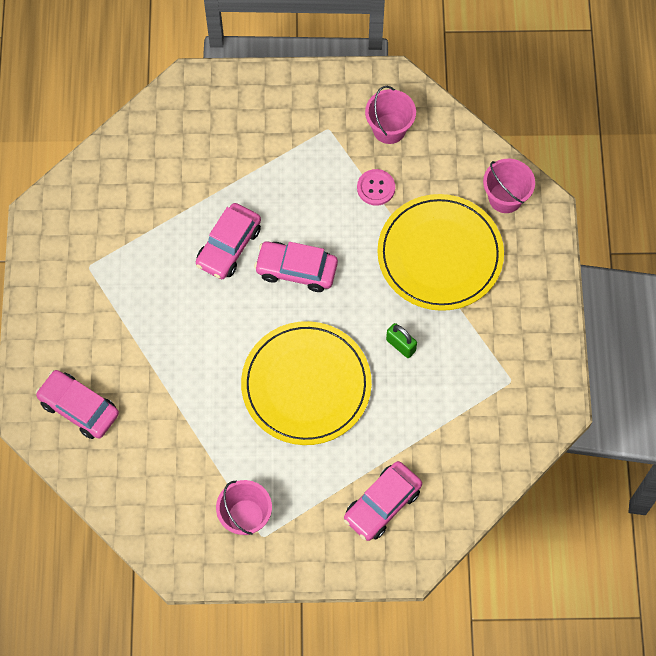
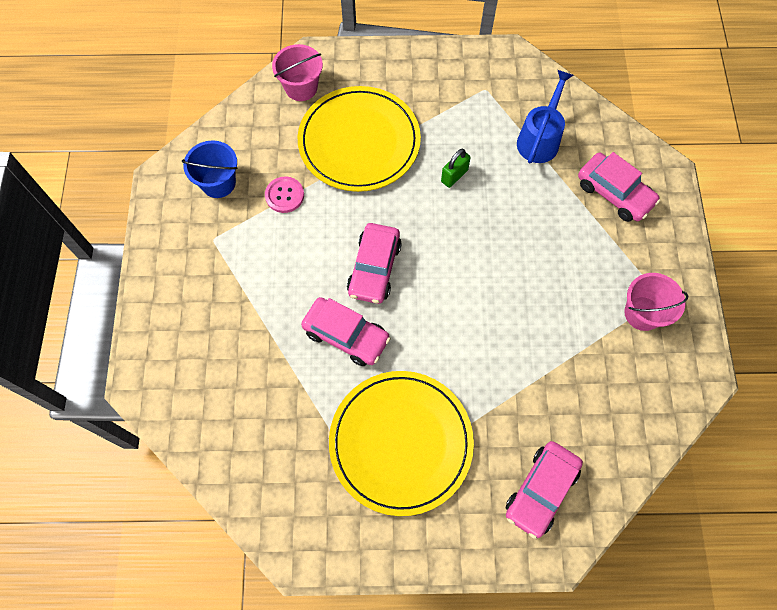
camera: 90 degrees left, 0 degrees up
yellow plate [241,321,372,445] -> yellow plate moved to [329,371,474,516]
pink bucket [365,86,416,144] -> blue bucket [182,141,237,198]
none -> blue watering can [517,70,574,163]

